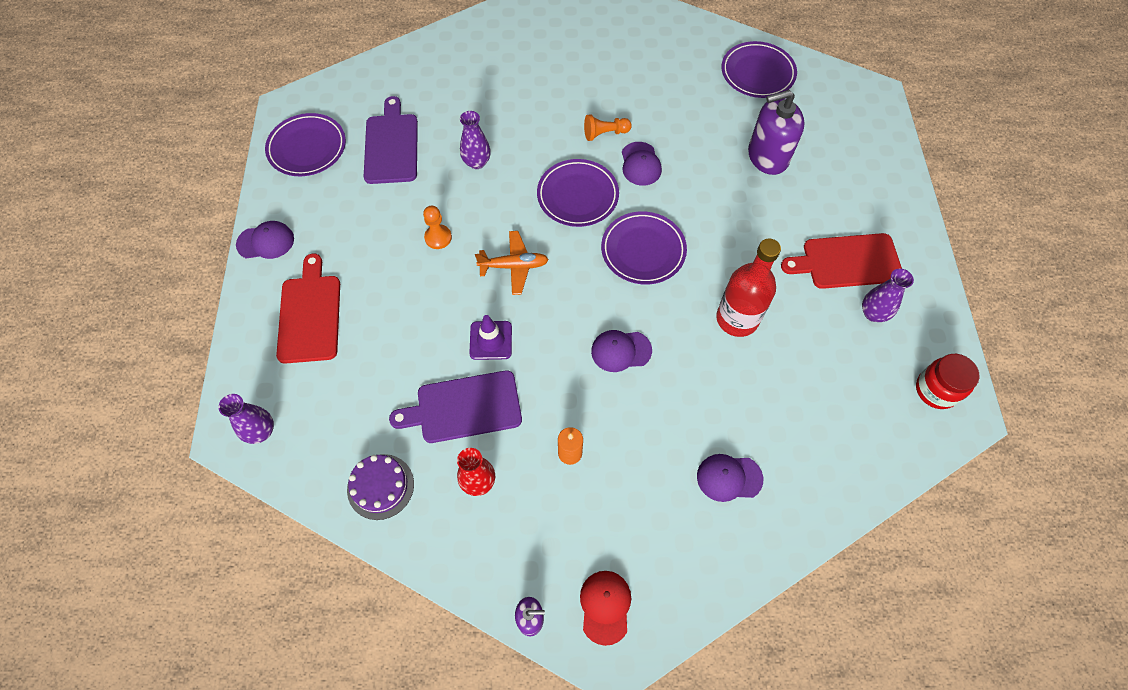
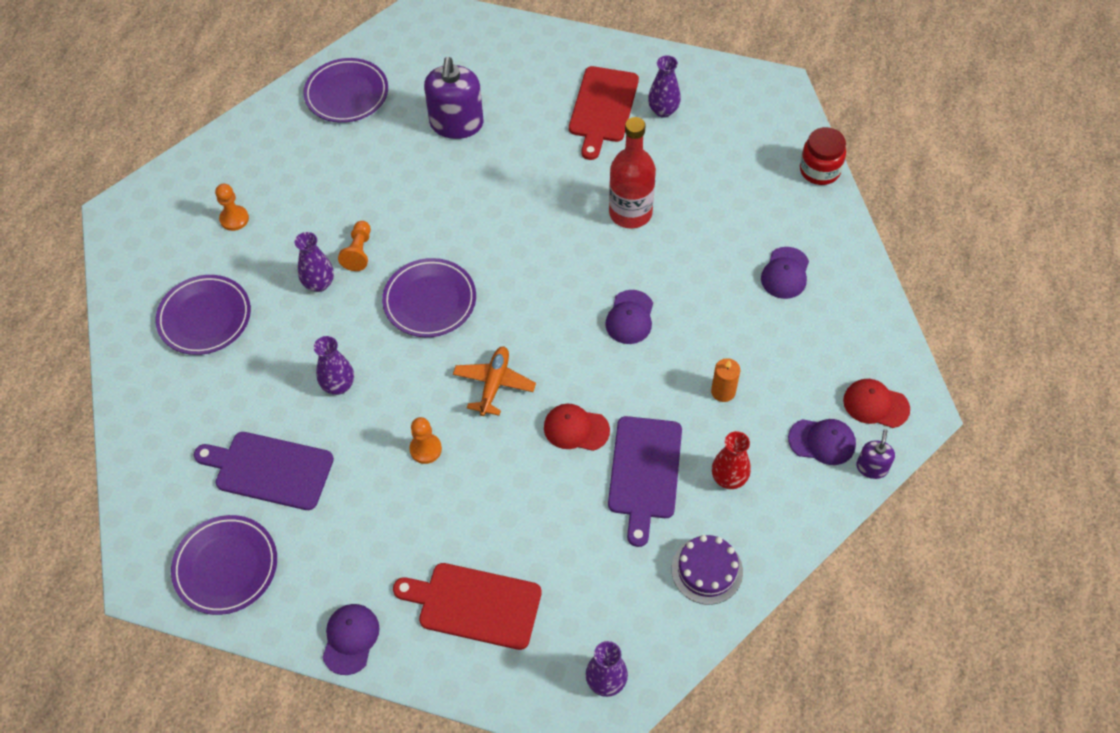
camera: 70 degrees left, 5 degrees down
purple traffic cone [469,315,512,360] -> red cap [544,404,610,451]
purple plate [601,211,687,284] -> purple plate moved to [156,275,251,355]
purple cap [622,142,662,186] -> purple cap moved to [788,419,856,465]
red jar [916,354,980,409] -> red jar moved to [800,127,846,185]
none -> orange pawn [215,184,249,231]
none -> purple vase [295,232,334,292]

